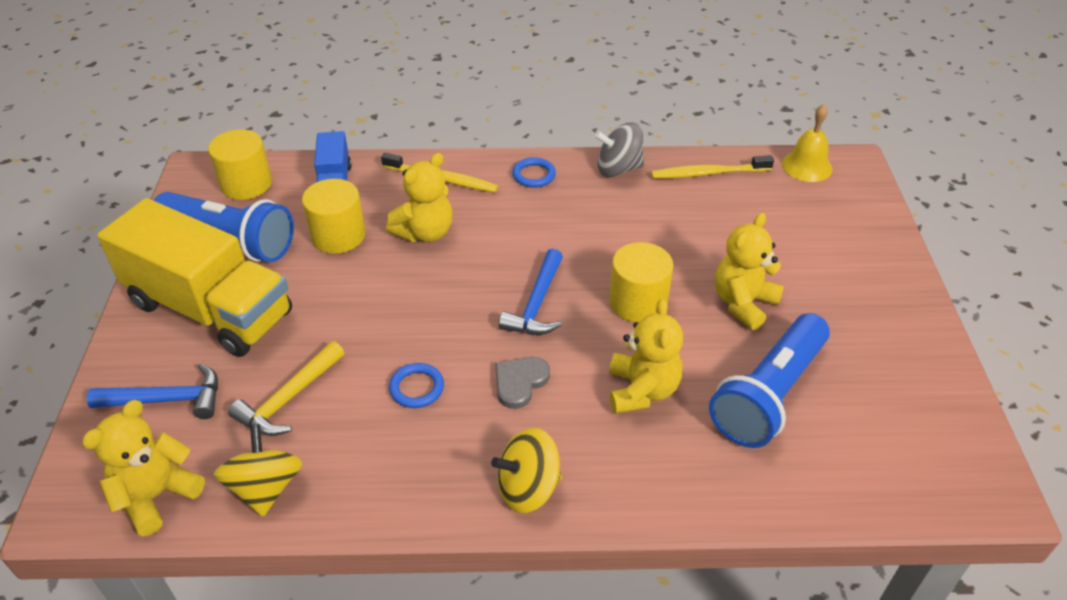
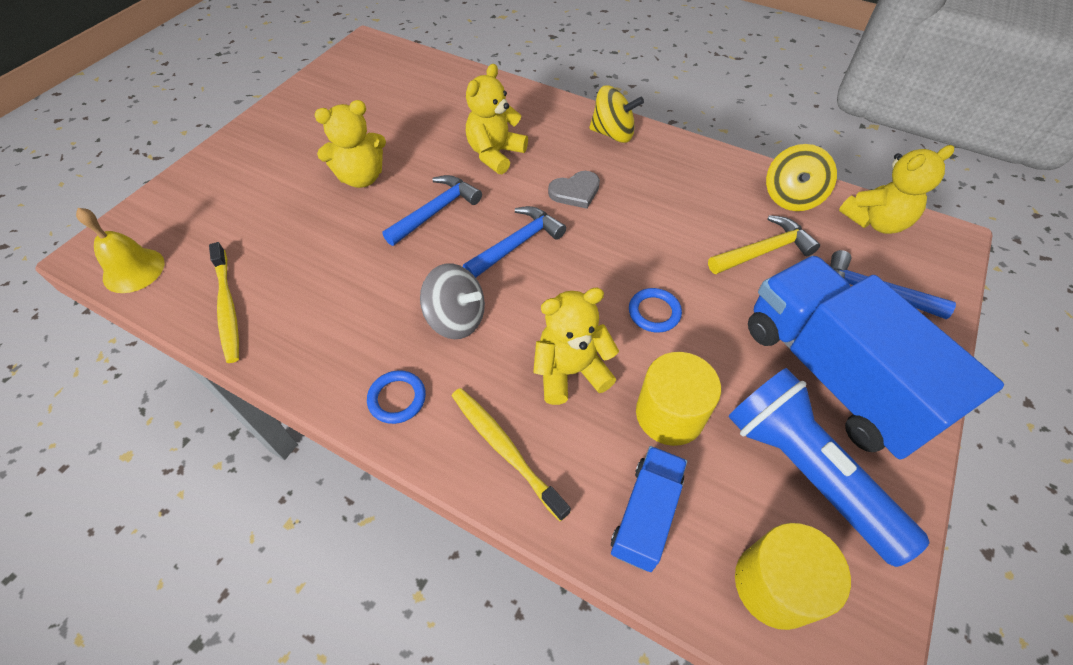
camera: 150 degrees left, 10 degrees up
yellow truck [97,198,292,357] -> blue truck [748,255,1004,460]
blue ring [389,363,444,408] -> blue ring moved to [629,288,682,333]
grey spinning top [595,123,644,177] -> grey spinning top moved to [420,263,485,339]
yellow cylinder [609,242,674,322] -> blue hammer [382,175,482,246]
yellow toothbrush [651,155,774,179] -> yellow toothbrush turned 45 degrees clockwise [209,242,239,363]
blue flashlight [709,313,830,448] -> none

